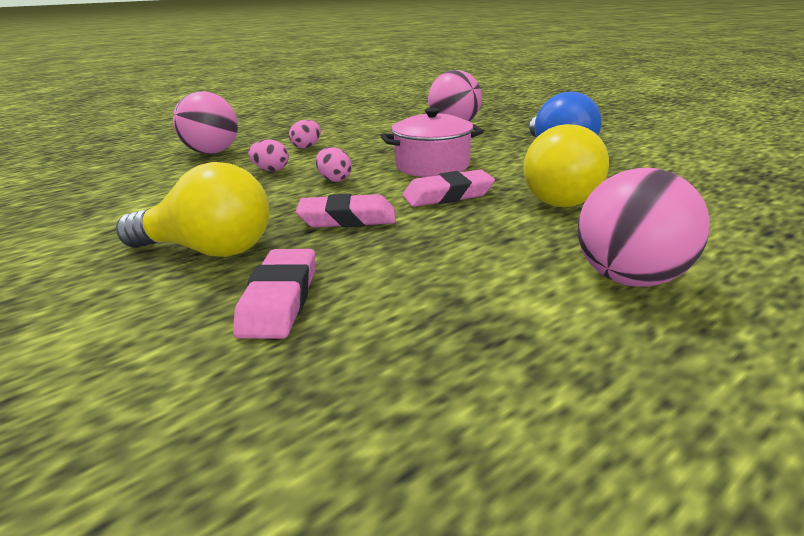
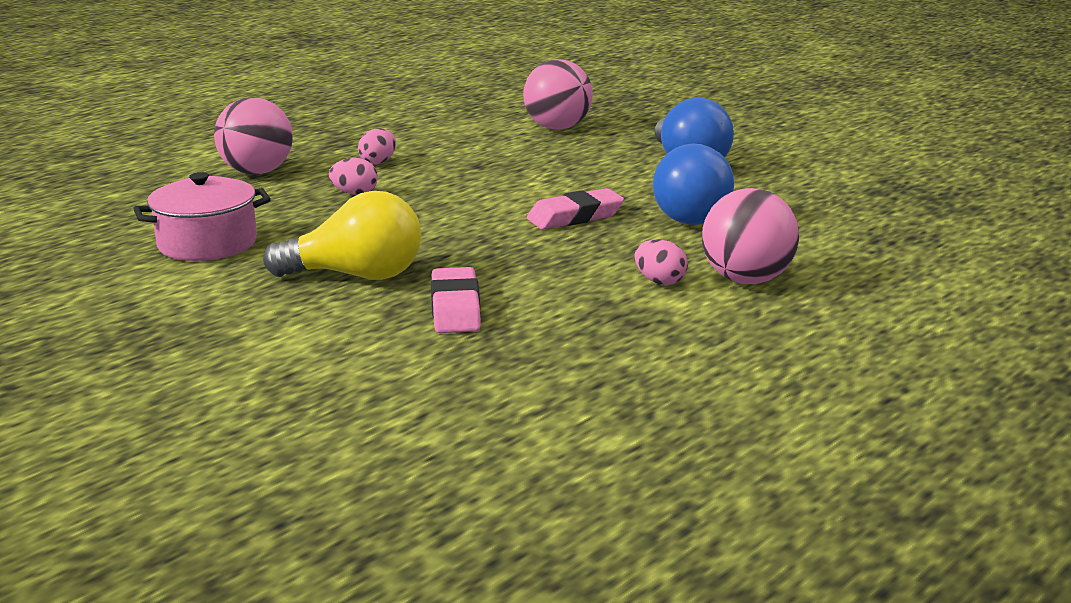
camera: 10 degrees left, 5 degrees down
pink eraser [296,194,396,228] -> none
pink egg [316,147,352,182] -> pink egg moved to [635,239,688,285]
pink pot [381,108,484,177] -> pink pot moved to [133,172,271,261]
yellow light bulb [523,124,609,207] -> blue light bulb [653,143,734,225]

